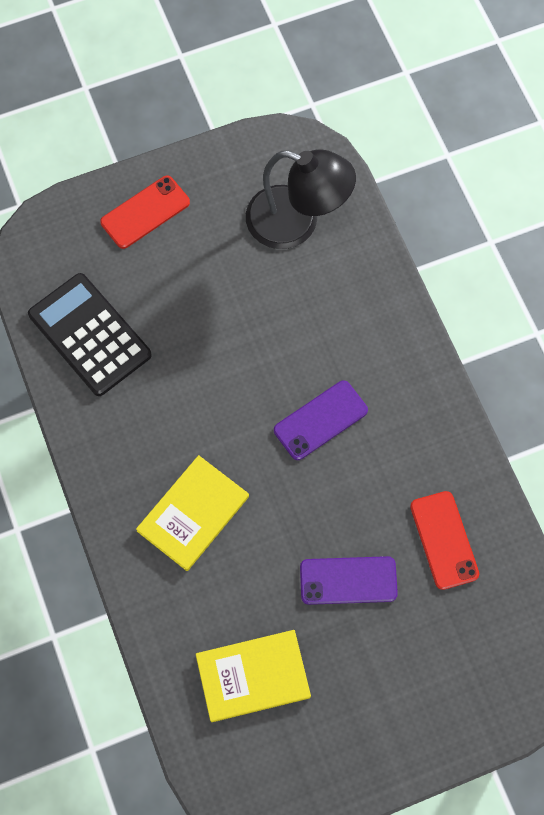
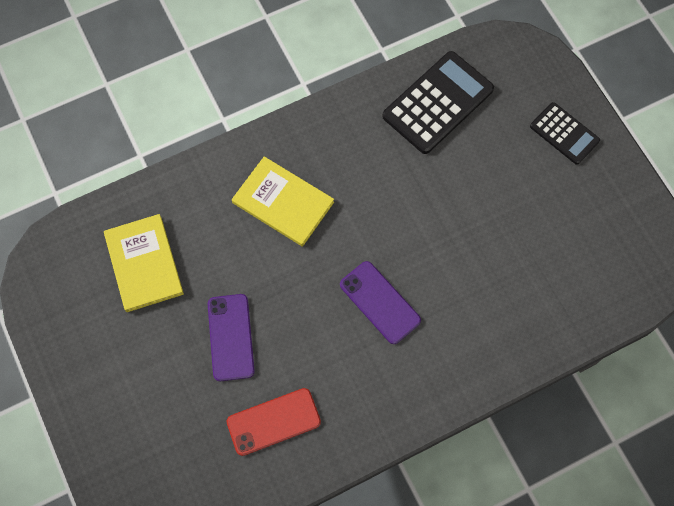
camera: 85 degrees right, 0 degrees up
red phone [100,176,190,249] -> black calculator [530,102,600,164]
black lamp [246,149,356,249] -> none

